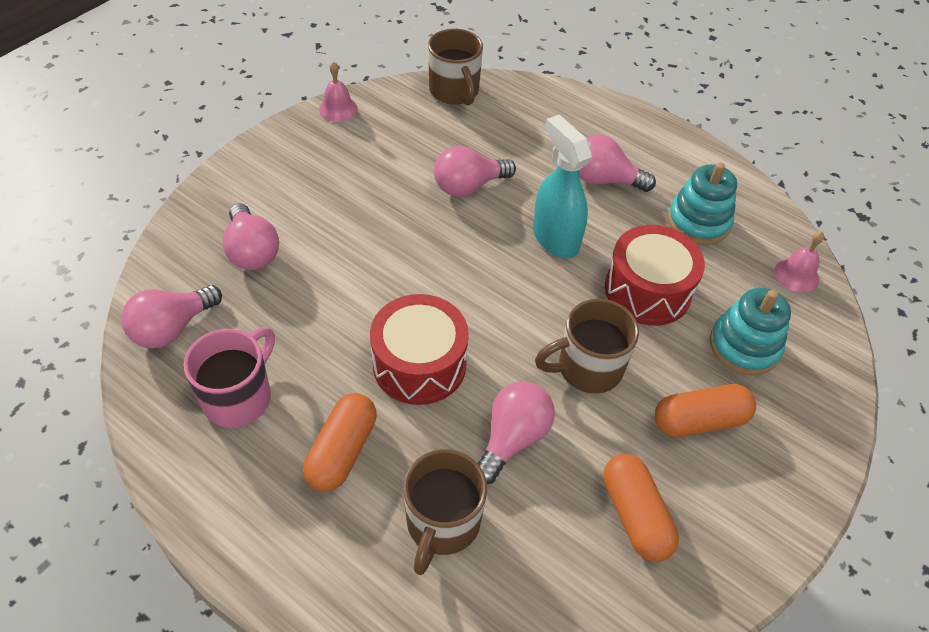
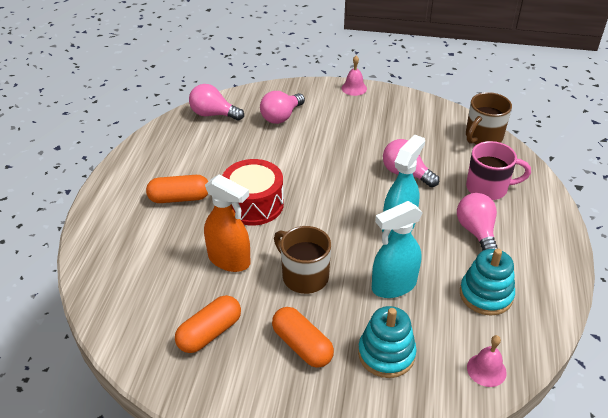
camera: 65 degrees right, 10 degrees down
pink mug [184,327,275,428] -> pink mug moved to [466,141,531,200]
pink bell [319,62,358,122] -> pink bell moved to [341,56,367,96]
brown mug [403,449,487,575] -> none
pink light bulb [478,381,555,484] -> orange spray bottle [204,174,251,272]
red drum [605,225,705,326] -> turquoise spray bottle [372,201,423,298]

